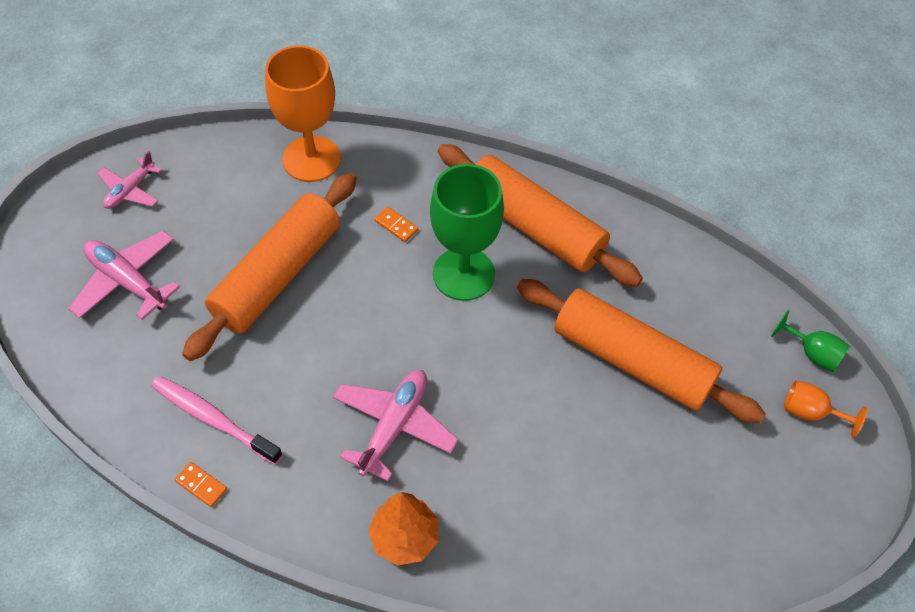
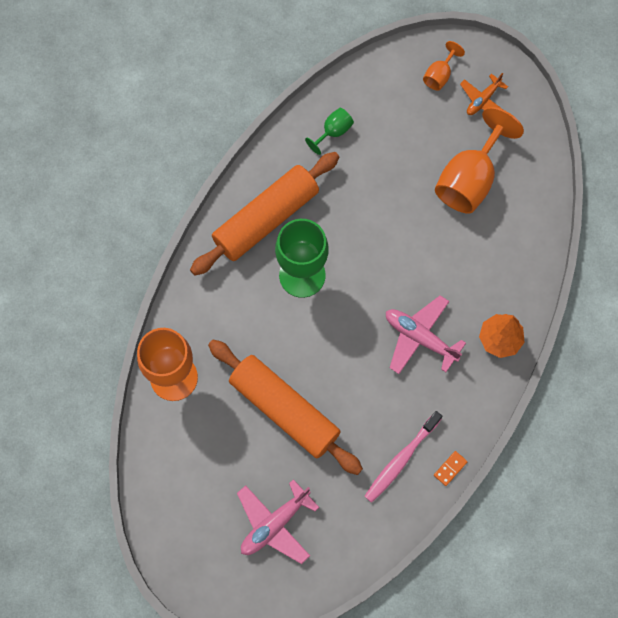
camera: 80 degrees left, 15 degrees up
pink plane [98,151,162,209] -> none
orange domino [374,207,418,242] -> none
orange rolling pin [517,279,765,423] -> none
green goblet [771,310,850,372] -> green goblet moved to [305,108,354,155]
none -> orange goblet [435,107,524,214]
none -> orange plane [460,73,508,115]

